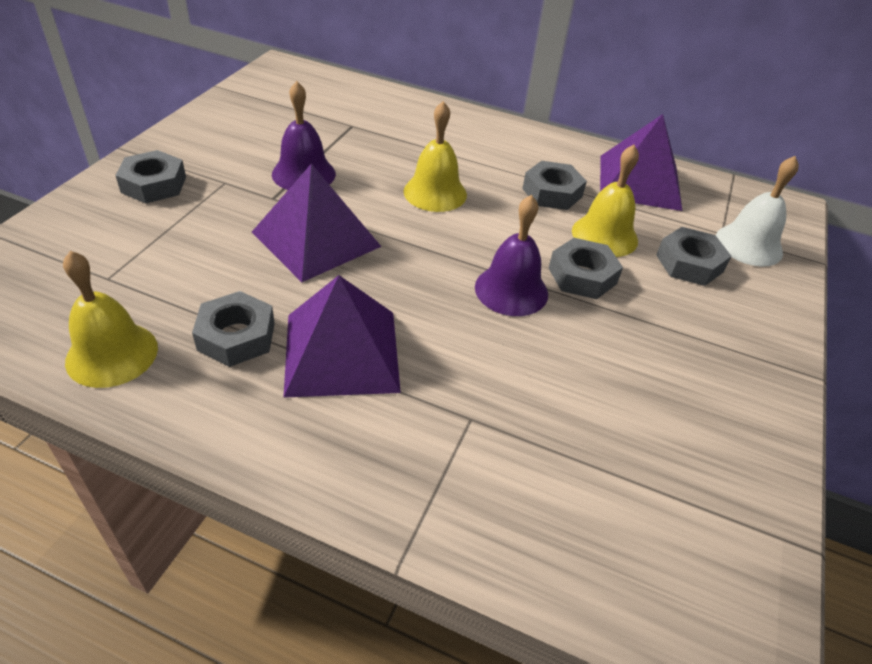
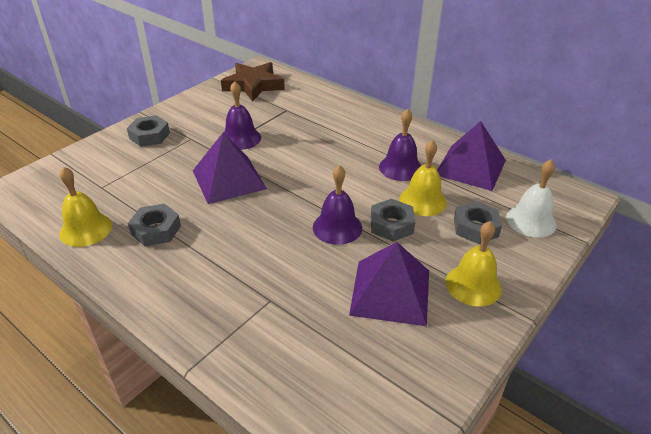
camera: 20 degrees right, 5 degrees down
purple pyramid [283,275,401,398] -> purple pyramid moved to [349,242,429,326]
yellow bell [403,101,467,212] -> yellow bell moved to [446,221,502,307]
grey nut [522,161,587,210] -> purple bell [379,109,422,181]
none -> brown star [221,62,285,102]

